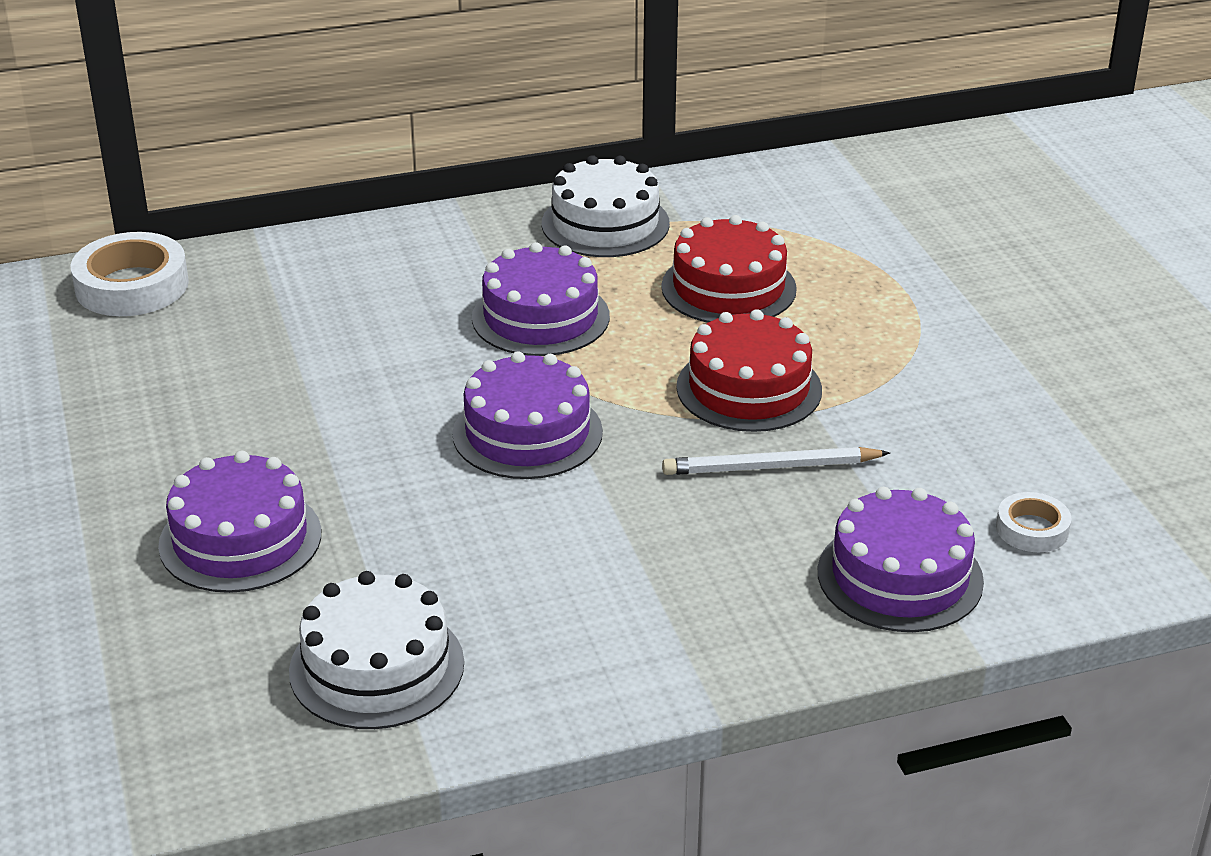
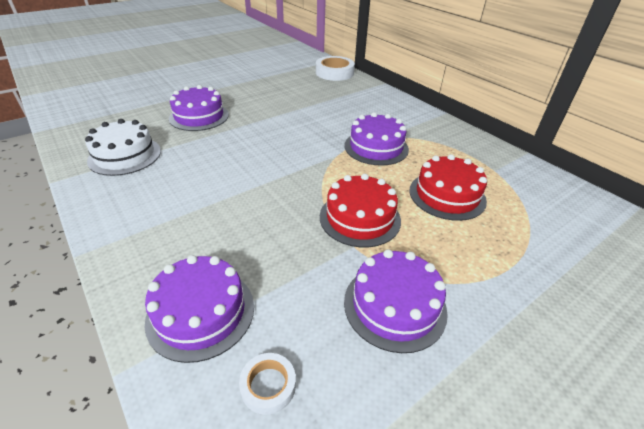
camera: 70 degrees right, 5 degrees up
purple cake [452,351,603,479] -> purple cake moved to [344,249,448,353]
white cake [542,155,670,257] -> none
white pencil [662,447,890,475] -> none

